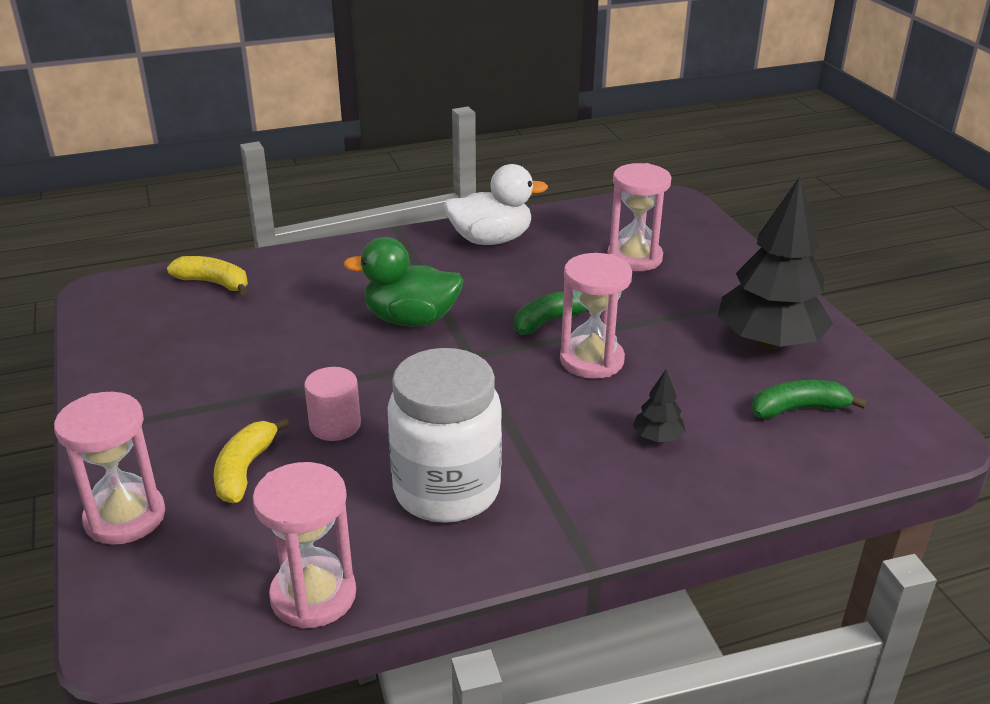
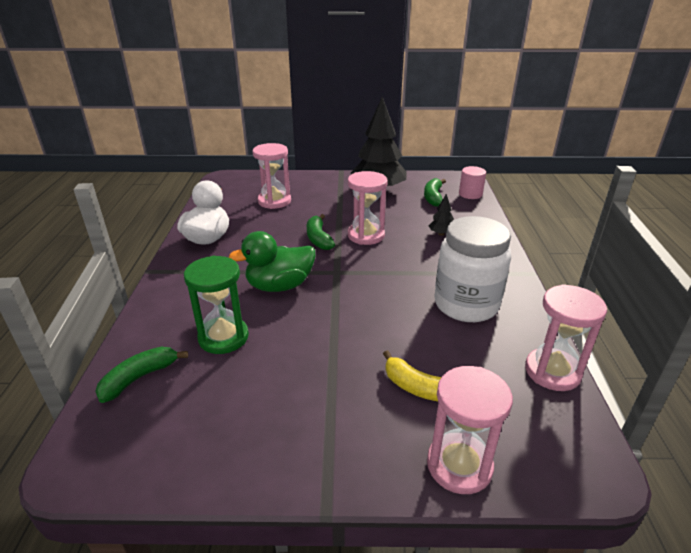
camera: 70 degrees left, 0 degrees up
yellow banana [167,256,248,295] -> green banana [95,347,188,403]
pink cylinder [304,367,361,441] -> pink cylinder moved to [459,166,486,199]
green duck [344,237,464,327] -> green duck turned 45 degrees clockwise [229,231,315,292]
none -> green hourglass [184,256,249,354]

